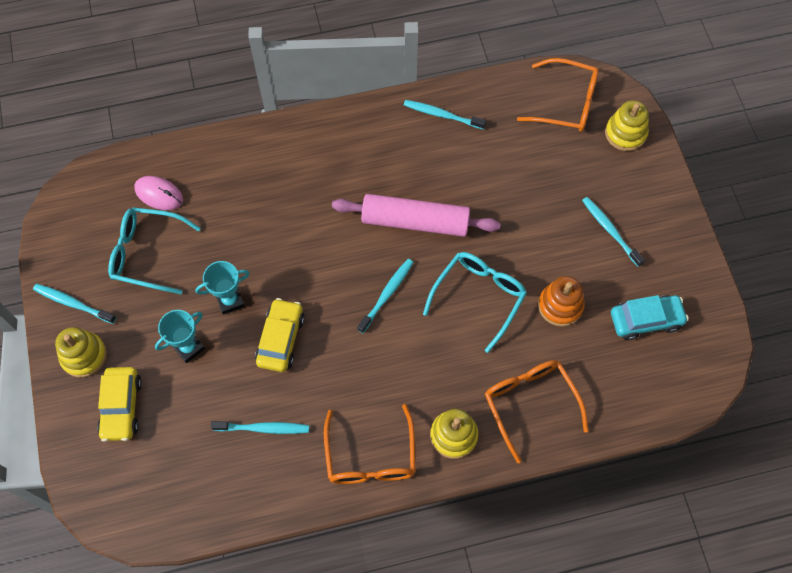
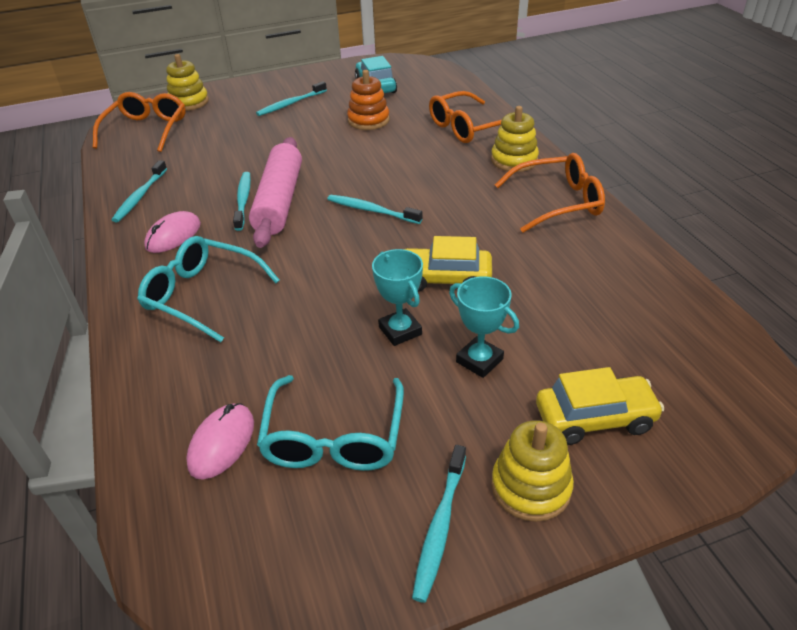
camera: 95 degrees left, 25 degrees down
turquoise toothbrush [211,421,309,434] -> turquoise toothbrush moved to [233,172,251,231]
turquoise glasses [423,252,527,353] -> turquoise glasses moved to [137,236,280,342]
none -> pink mouse [144,211,201,253]

